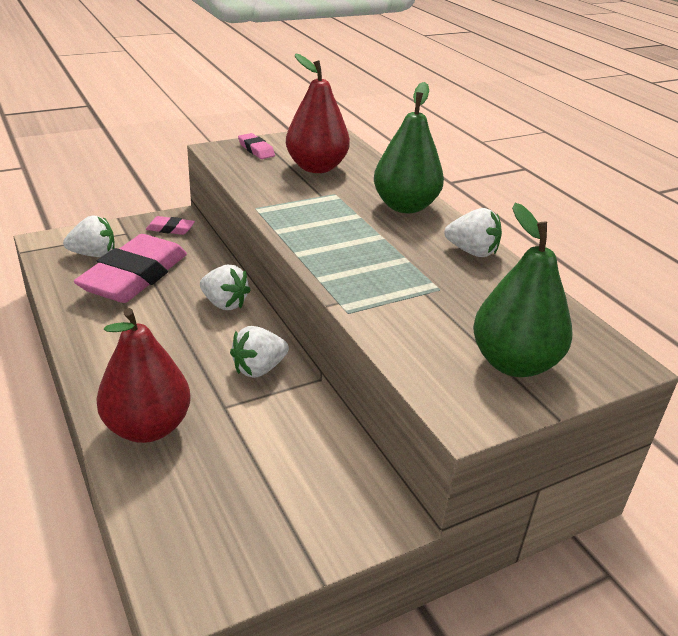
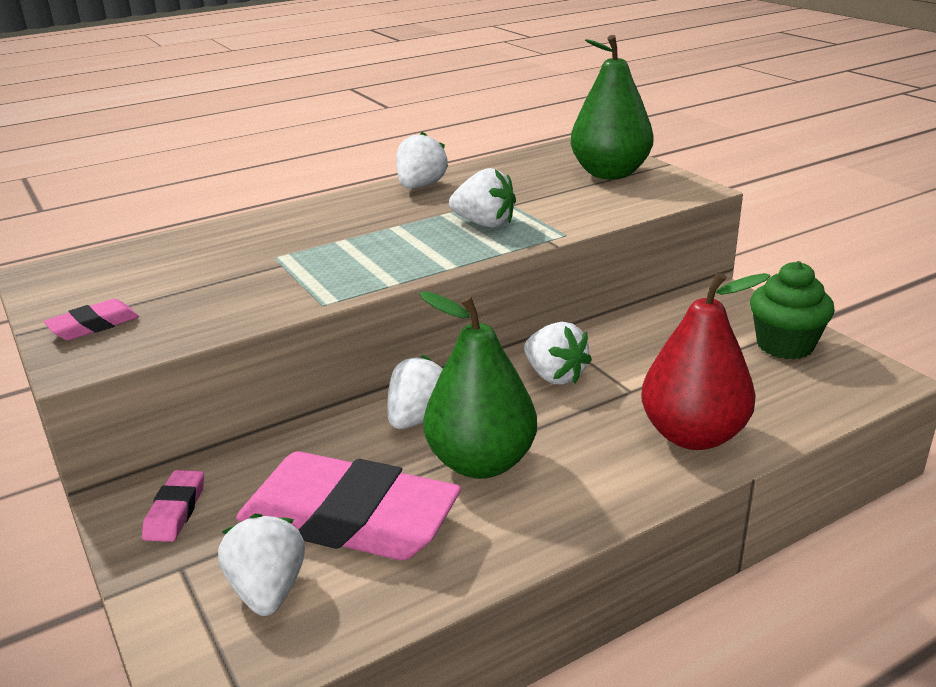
camera: 90 degrees left, 5 degrees down
red pear [286,53,350,173] -> none
green pear [374,82,444,213] -> green pear moved to [420,291,537,479]
none -> white strawberry [449,168,516,228]
none -> green cupcake [750,261,835,360]

